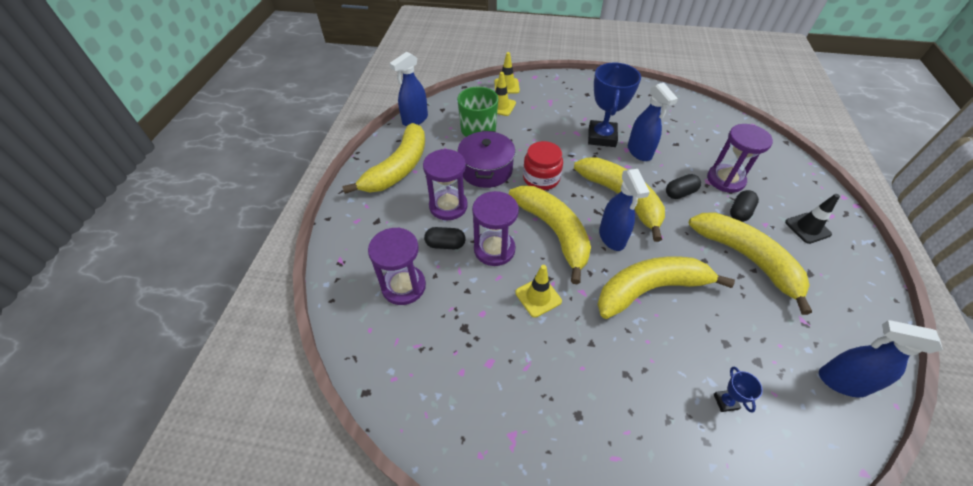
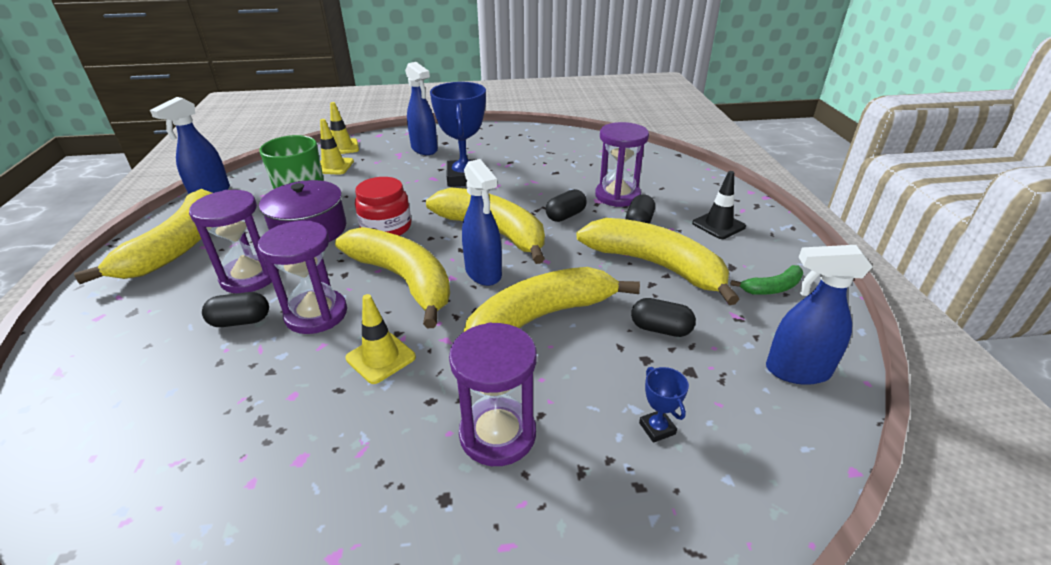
camera: 15 degrees left, 15 degrees down
purple hourglass [368,227,426,305] -> purple hourglass moved to [449,323,537,466]
blue spray bottle [628,83,678,161] -> blue spray bottle moved to [405,62,438,155]
none -> black capsule [631,298,696,337]
none -> green banana [730,265,803,295]

